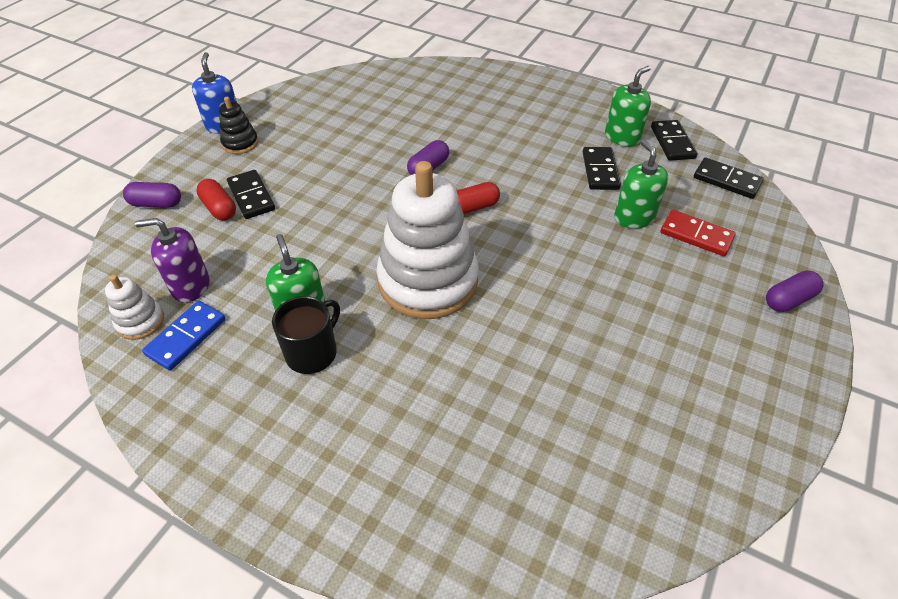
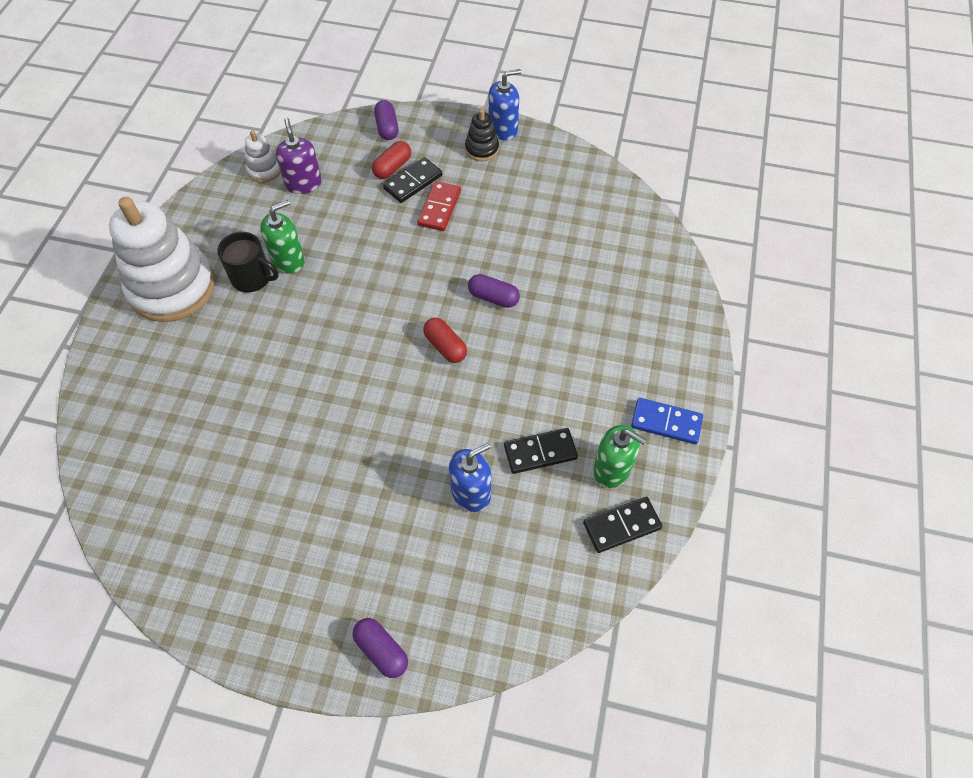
camera: 75 degrees right, 10 degrees up
blue domino [142,301,226,371] -> blue domino moved to [631,398,703,444]
white stacking toy [377,161,479,319] -> white stacking toy moved to [109,197,215,322]
green soap dispenser [614,140,668,229] -> blue soap dispenser [449,443,491,512]
red domino [661,210,736,256] -> red domino moved to [418,181,461,231]
black domino [694,158,764,199] -> none

